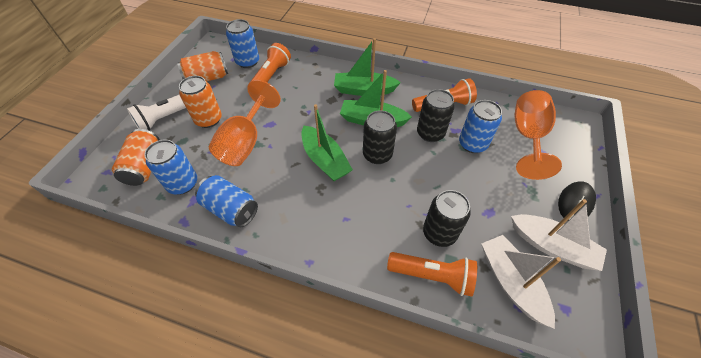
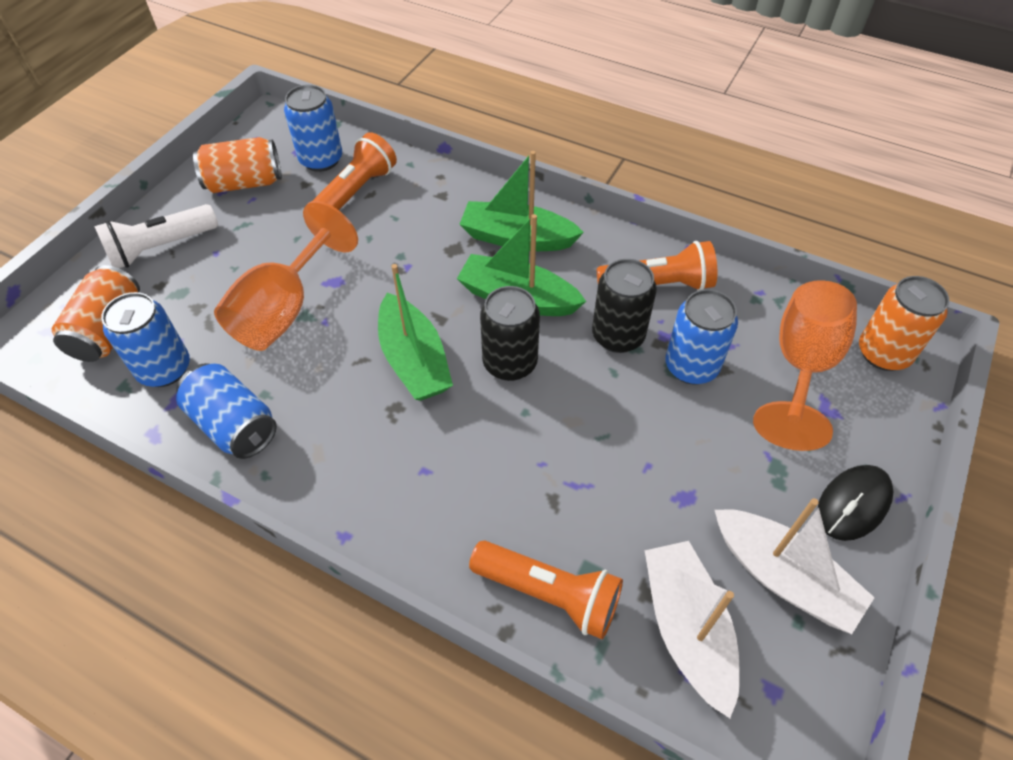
camera: 10 degrees right, 0 degrees up
orange can [179,76,222,128] -> orange can moved to [859,276,950,371]
black can [423,190,471,247] -> none

